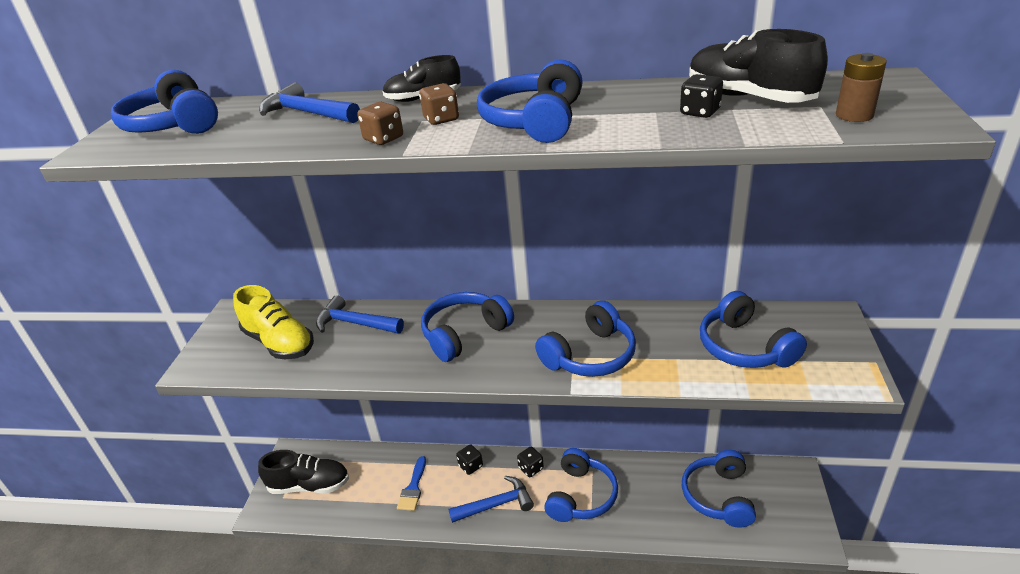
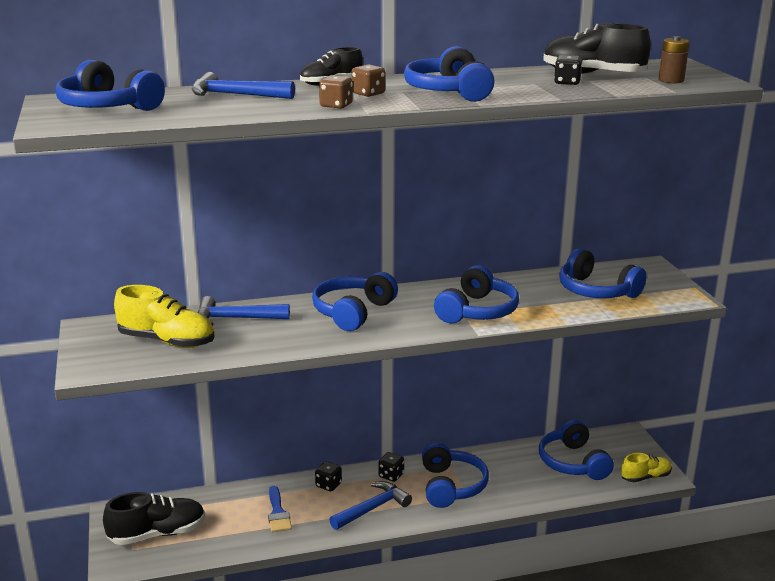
camera: 25 degrees left, 10 degrees down
none -> yellow shoe [621,453,672,482]

